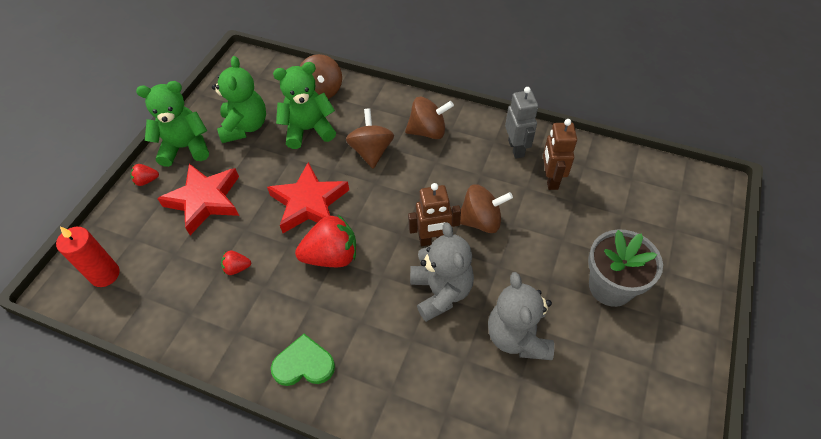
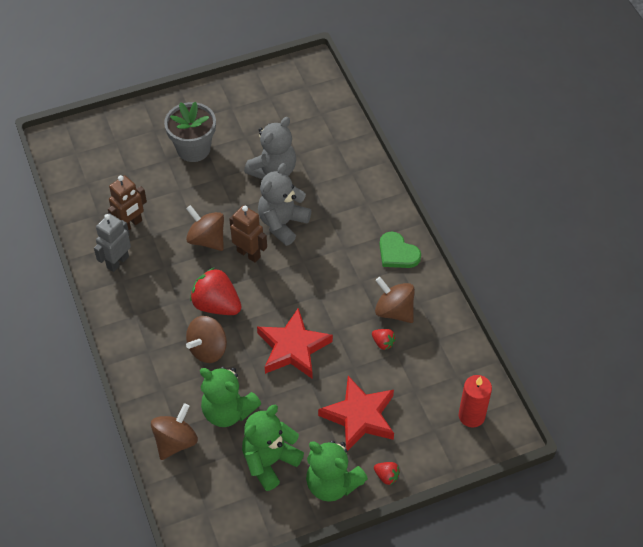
camera: 135 degrees left, 0 degrees up
red strawberry [295,215,356,267] -> red strawberry moved to [190,267,241,315]
brown spinning top [405,97,454,139] -> brown spinning top moved to [375,277,415,323]

